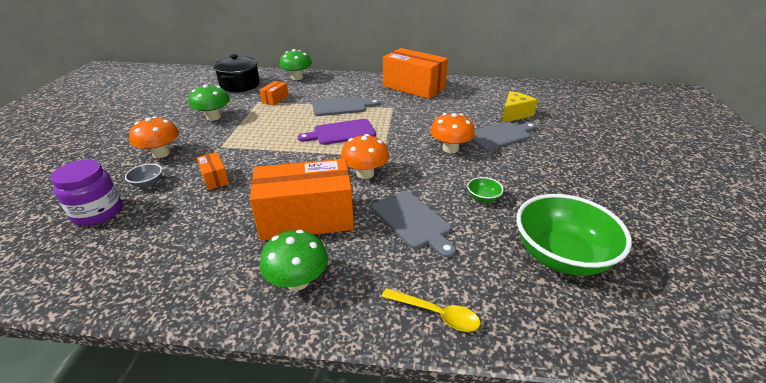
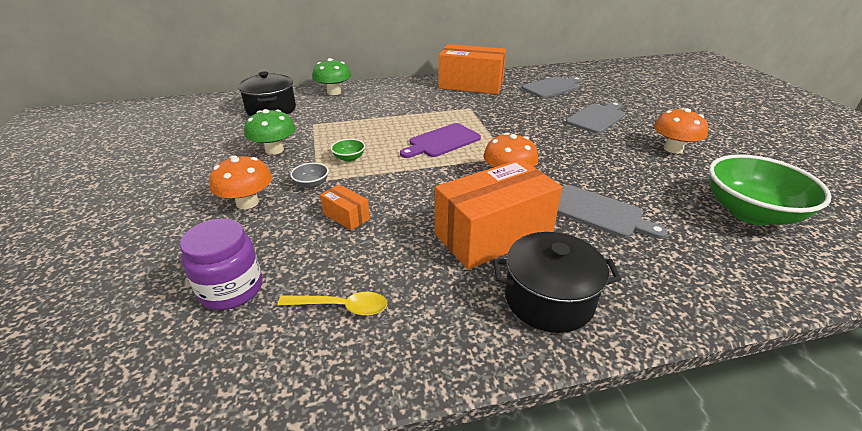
camera: 20 degrees left, 0 degrees up
grey bowl [125,164,162,187] -> grey bowl moved to [290,163,329,188]
orange box [260,81,289,106] -> none
green mushroom [260,230,328,291] -> black pot [493,232,621,333]
grey cutting board [312,96,380,116] -> grey cutting board moved to [522,77,583,98]
yellow spoon [382,288,480,332] -> yellow spoon moved to [278,292,387,316]
orange mushroom [430,113,475,153] -> orange mushroom moved to [654,108,708,154]
green bowl [467,177,503,203] -> green bowl moved to [331,139,365,162]
yellow cheese [502,91,538,122] -> none

